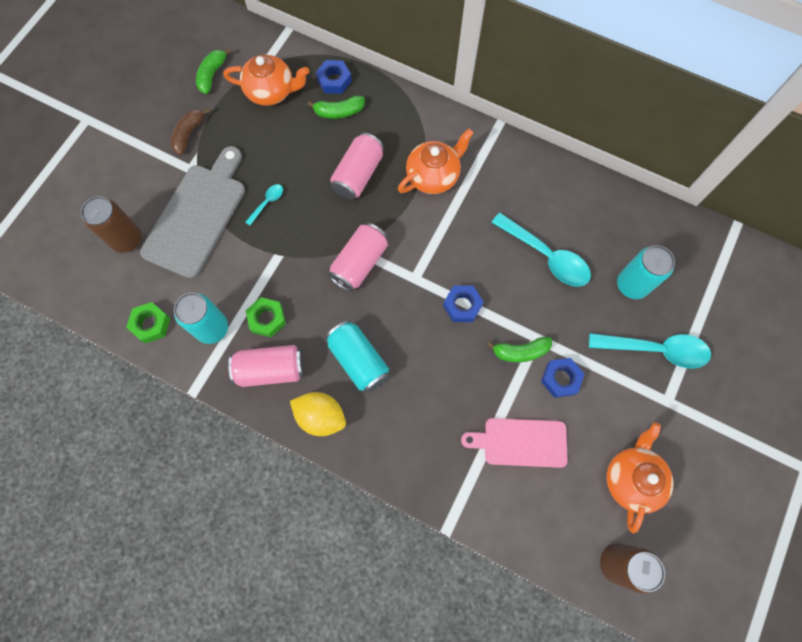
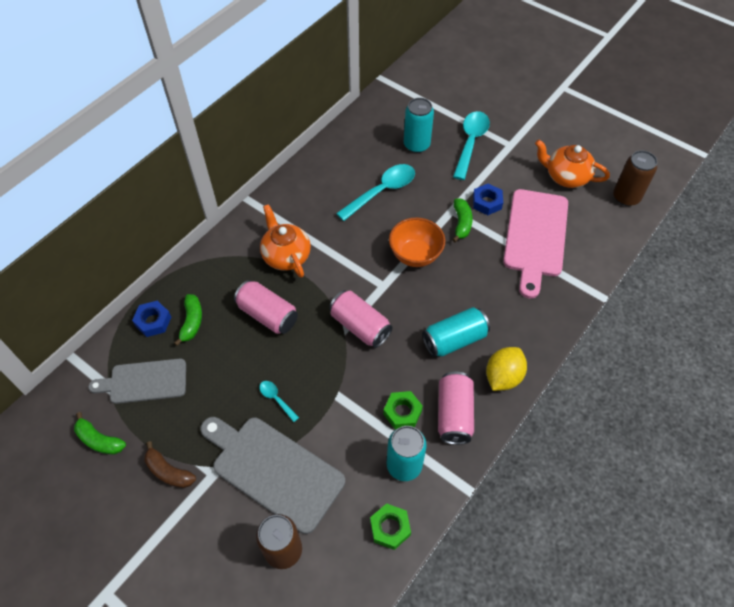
camera: 80 degrees left, 15 degrees down
orange teapot [224,55,309,106] -> grey cutting board [88,359,186,404]
blue nut [443,286,484,322] -> orange bowl [389,217,445,267]
pink cutting board [461,418,568,468] -> pink cutting board [503,189,568,299], size x1.55

